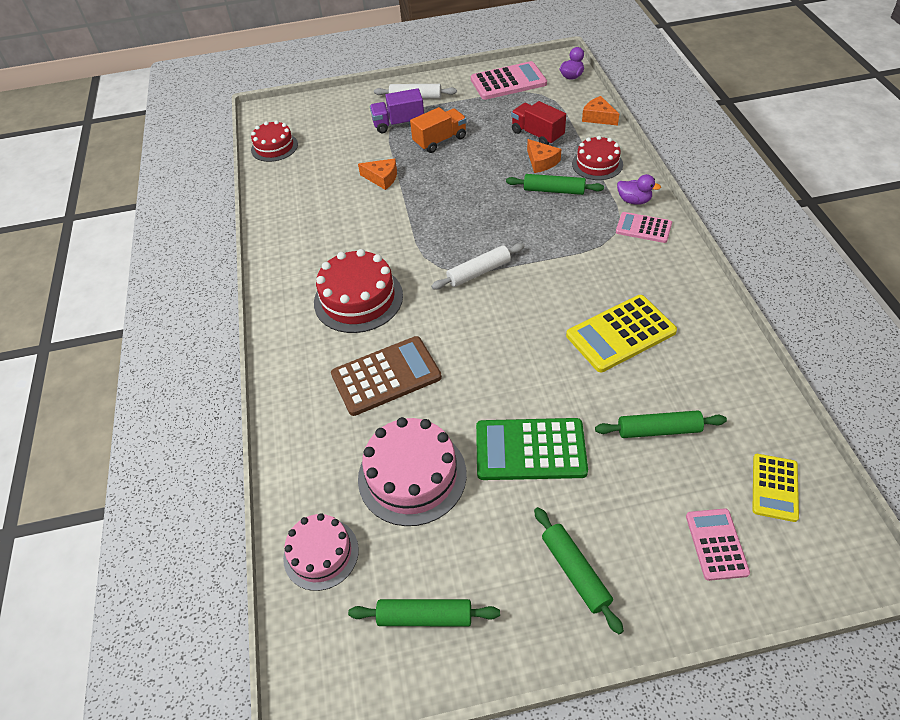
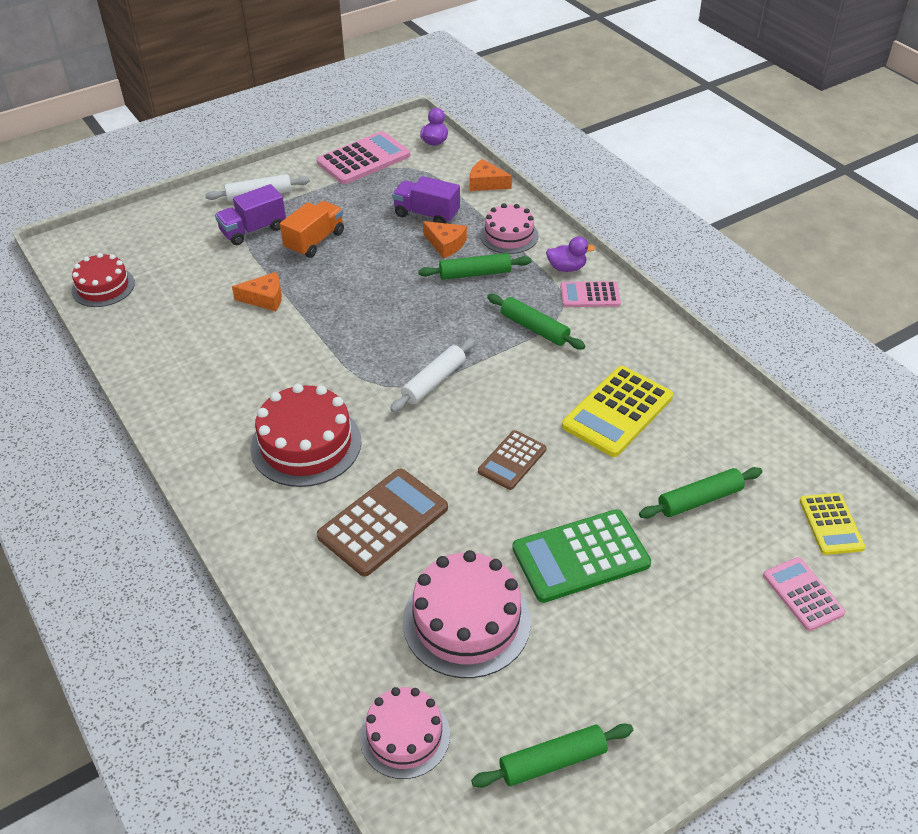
camera: 25 degrees left, 5 degrees down
red truck [511,101,566,145] -> purple truck [392,176,460,223]
green rolling pin [534,507,624,634] -> green rolling pin moved to [487,294,585,350]
red cake [572,135,623,180] -> pink cake [480,203,539,254]
none -> brown calculator [478,430,547,490]

